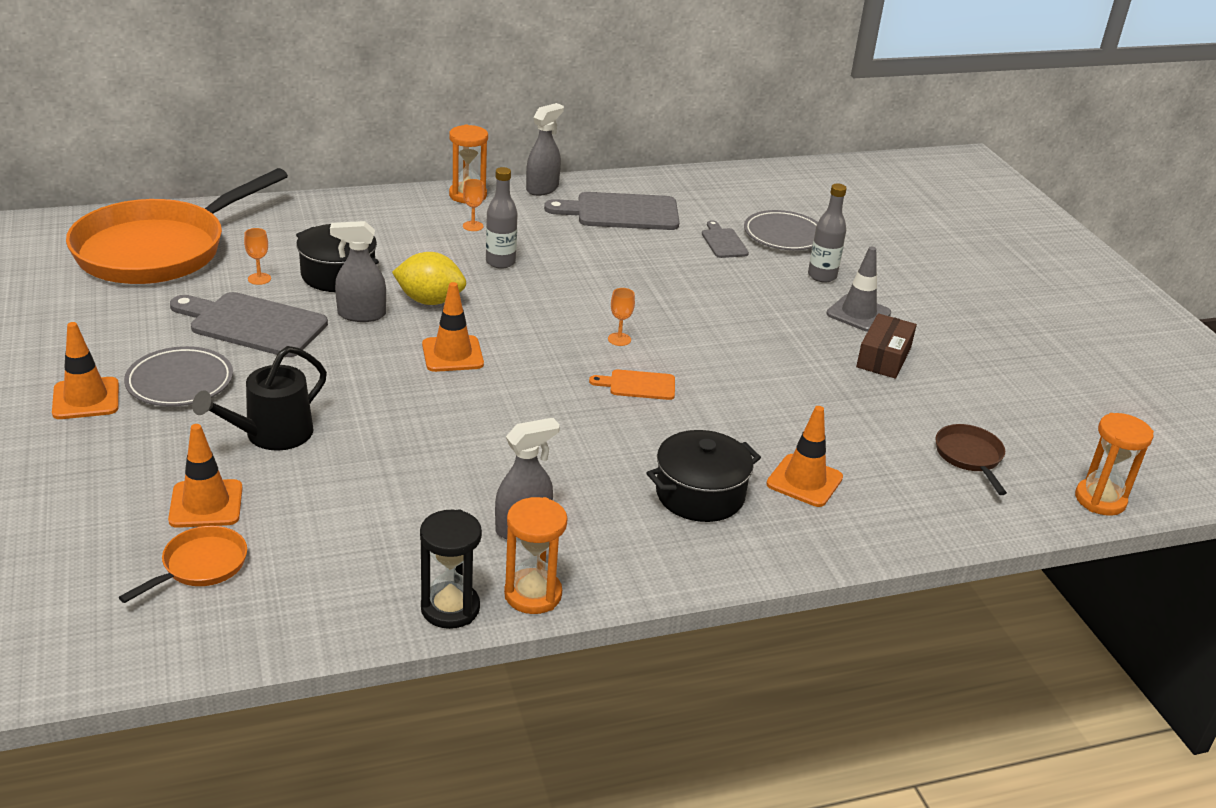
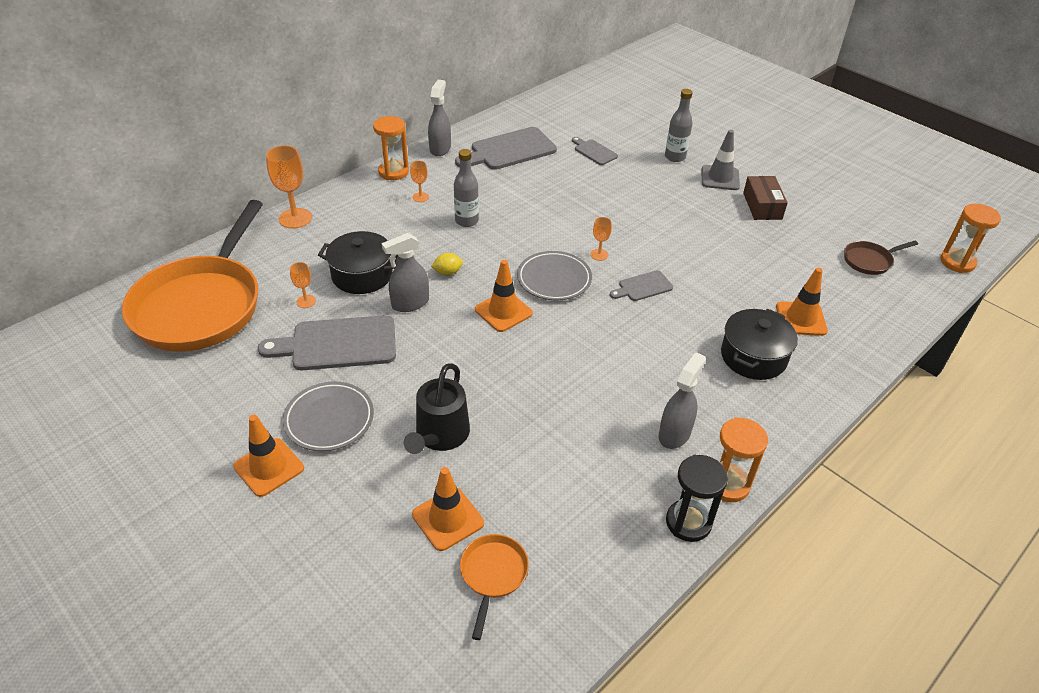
camera: 25 degrees left, 10 degrees up
yellow lemon [392,252,466,305] -> yellow lemon [431,253,463,275], size x0.53
orange cutting board [589,370,675,400] -> grey cutting board [610,270,673,301]
grey plate [744,210,818,250] -> grey plate moved to [517,251,592,300]
brown pan [935,424,1007,495] -> brown pan turned 75 degrees counterclockwise [844,241,918,275]
none -> orange goblet [266,145,312,229]

